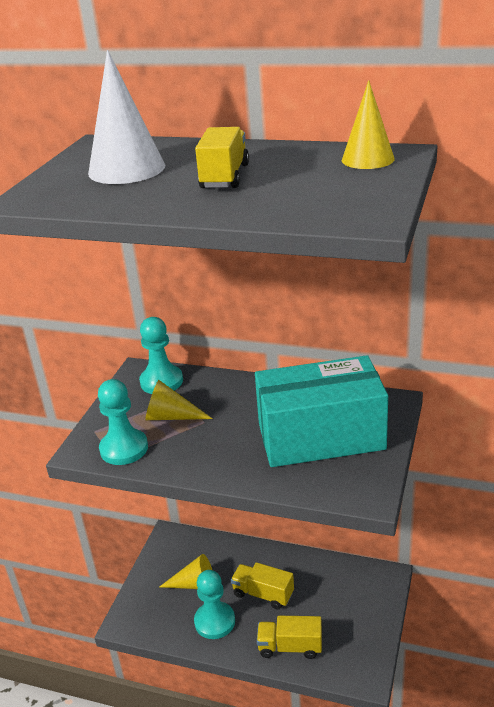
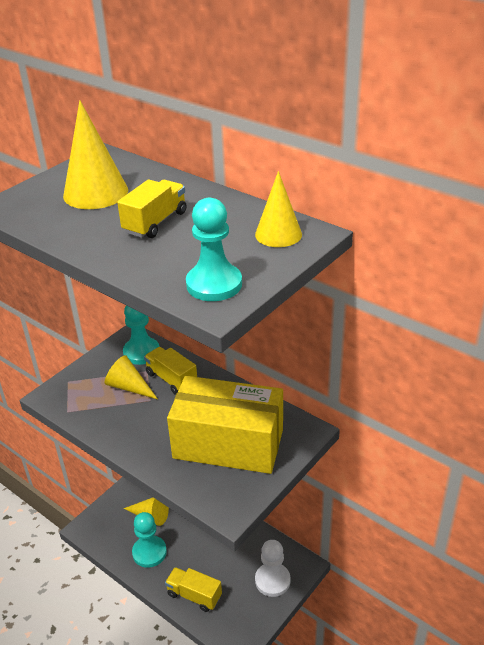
camera: 20 degrees right, 5 degrees up
white cone [88,50,165,184] -> yellow cone [63,100,128,209]
turquoise pawn [98,379,148,465] -> turquoise pawn moved to [186,198,242,301]
yellow truck [231,562,294,610] -> yellow truck moved to [144,347,197,395]
turquoise box [255,355,388,467] -> yellow box [167,376,283,474]
none -> white pawn [255,540,291,597]

